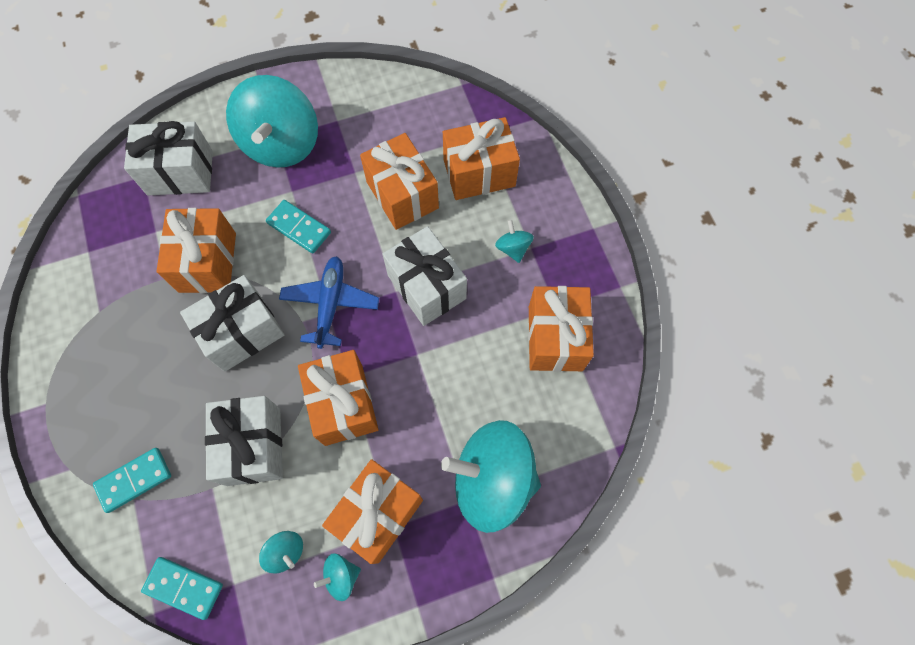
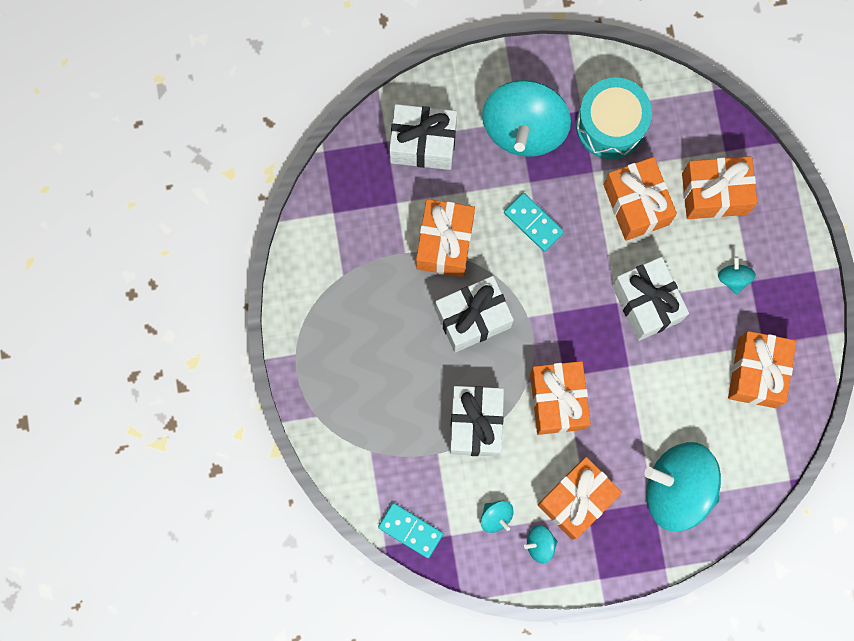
camera: 10 degrees right, 10 degrees up
turquoise domino [93,448,171,513] -> none
blue plane [279,256,379,349] -> none
none -> turquoise drum [576,77,652,159]

